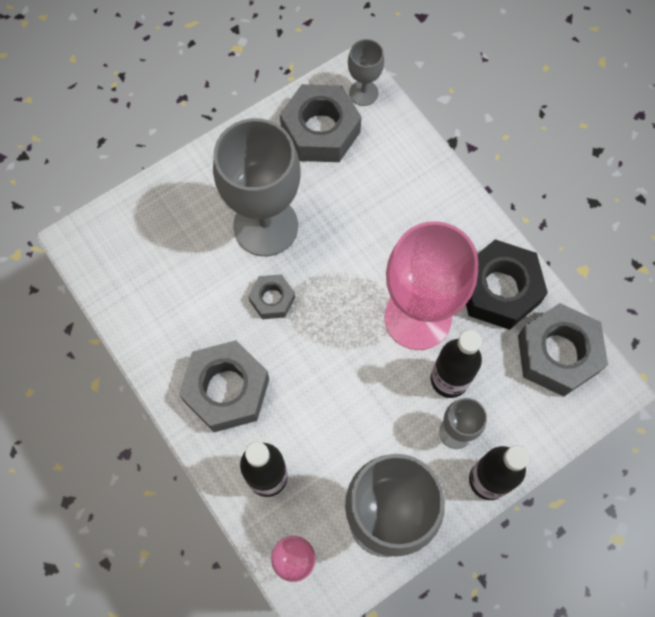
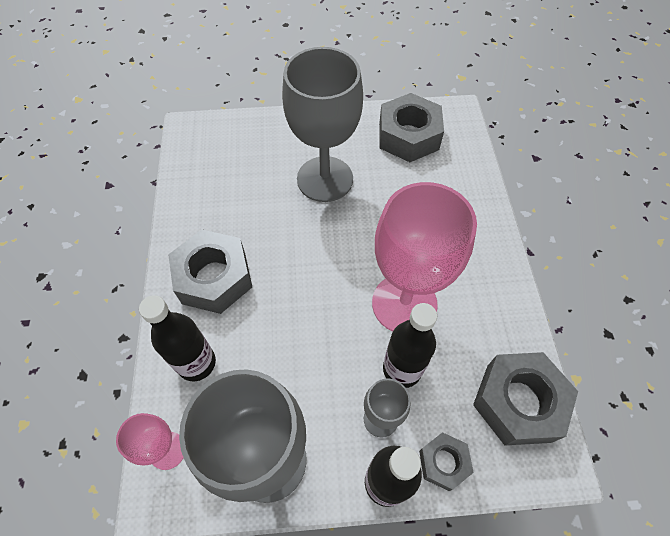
camera: 30 degrees right, 10 degrees down
grey nut [248,274,295,319] -> grey nut moved to [419,432,474,491]
grey goblet [348,39,384,106] -> none
black nut [466,240,548,330] -> none

